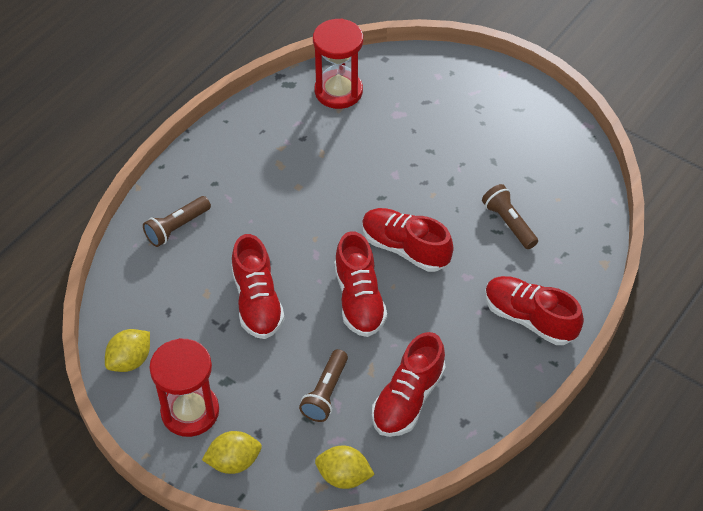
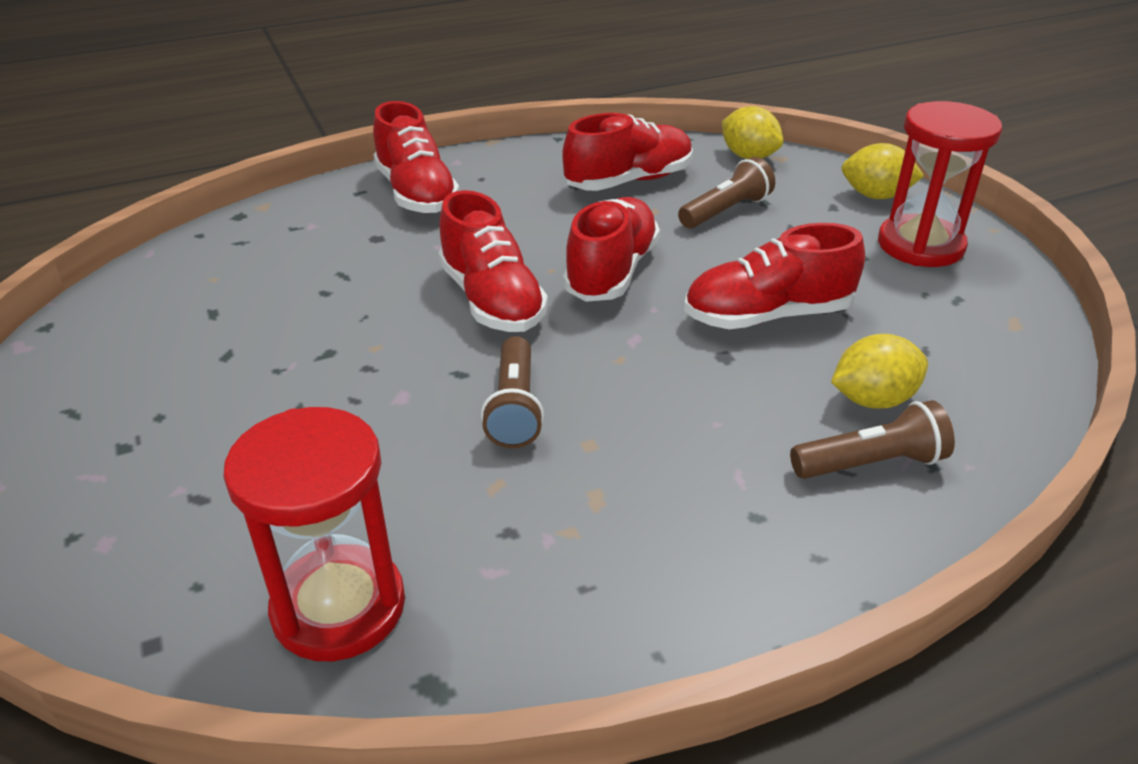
camera: 150 degrees left, 15 degrees down
yellow lemon [105,329,150,372] -> yellow lemon moved to [831,334,928,409]
red shoe [231,234,285,339] -> red shoe turned 120 degrees counterclockwise [684,223,865,329]
brown flashlight [482,184,538,249] -> brown flashlight moved to [481,336,544,448]

